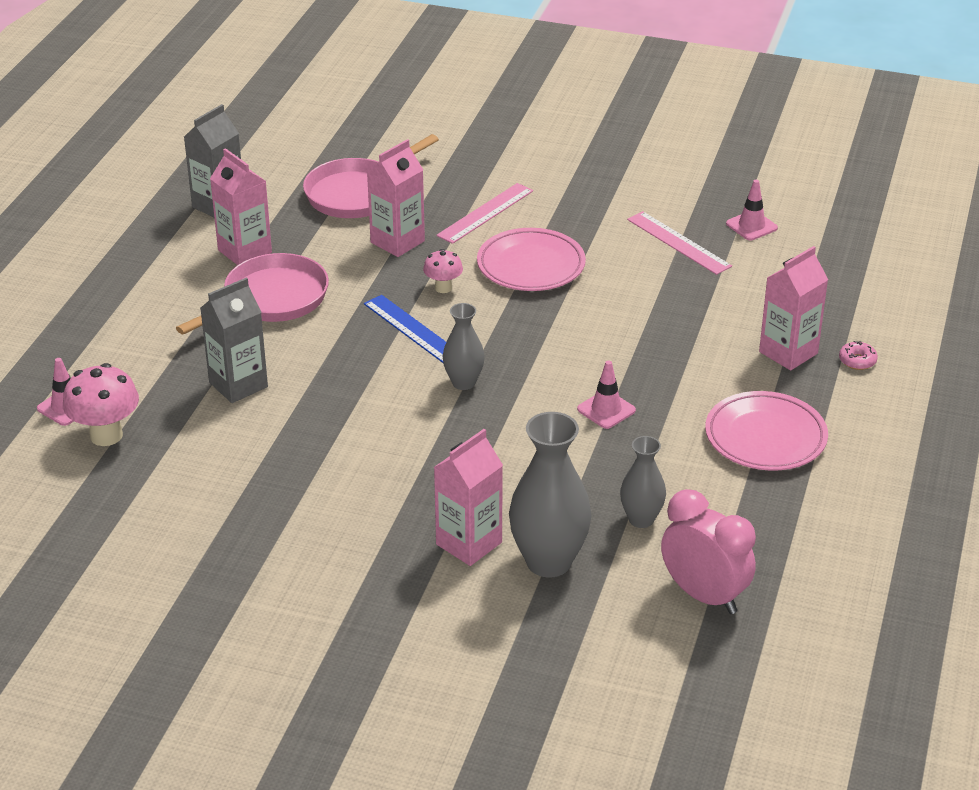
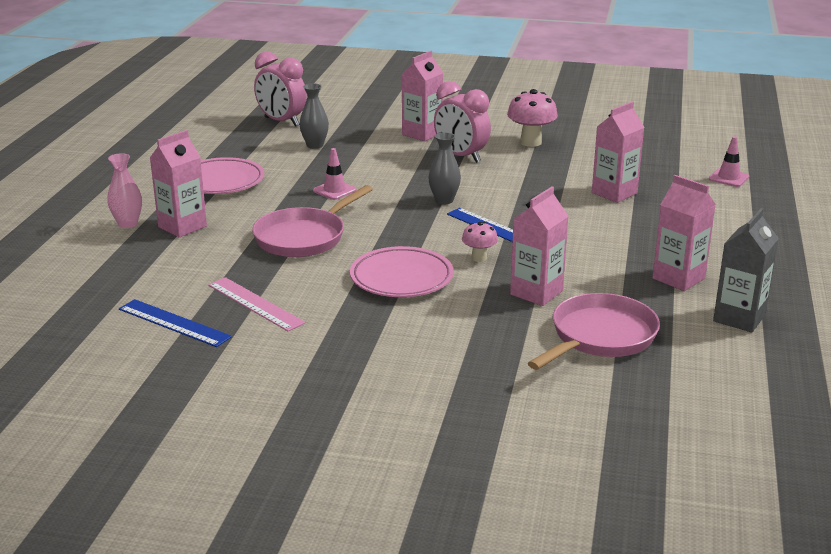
camera: 175 degrees right, 10 degrees down
pink mushroom [63,363,139,446] -> pink mushroom moved to [507,89,558,147]
pink pan [176,253,329,335] -> pink pan moved to [252,185,373,257]
grey carton [200,278,268,403] -> pink carton [592,102,645,203]
pink ruler [436,183,533,244] -> none
grey vase [509,412,592,578] -> none
pink traffic cone [726,180,778,240] -> blue ruler [119,299,232,347]
pink donut [839,341,878,370] -> pink vase [107,153,142,228]
none -> pink clock [434,81,491,163]

